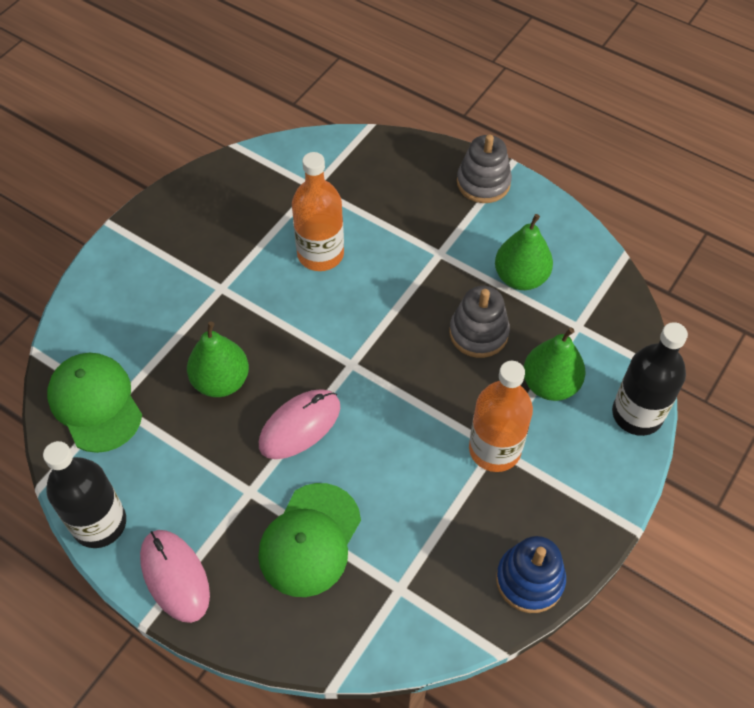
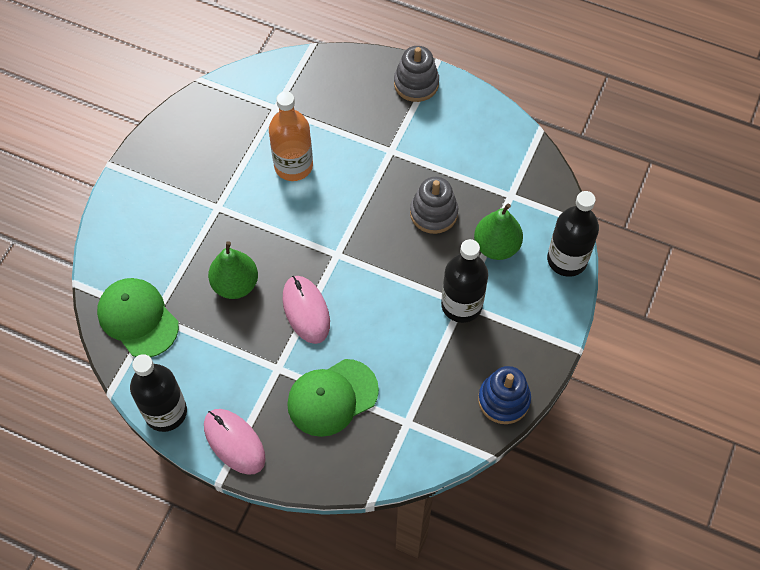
camera: 10 degrees left, 5 degrees up
green cap [258,483,361,597] -> green cap turned 45 degrees clockwise [287,359,379,437]
pink mouse [259,389,340,459] -> pink mouse turned 60 degrees counterclockwise [283,276,330,344]
orange bottle [469,361,533,472] -> black bottle [441,239,488,323]
green pear [495,214,553,290] -> none

